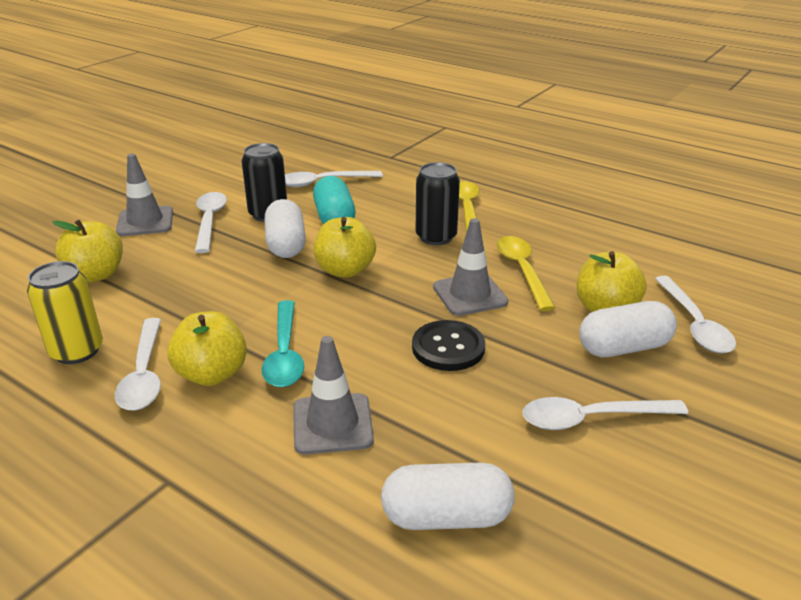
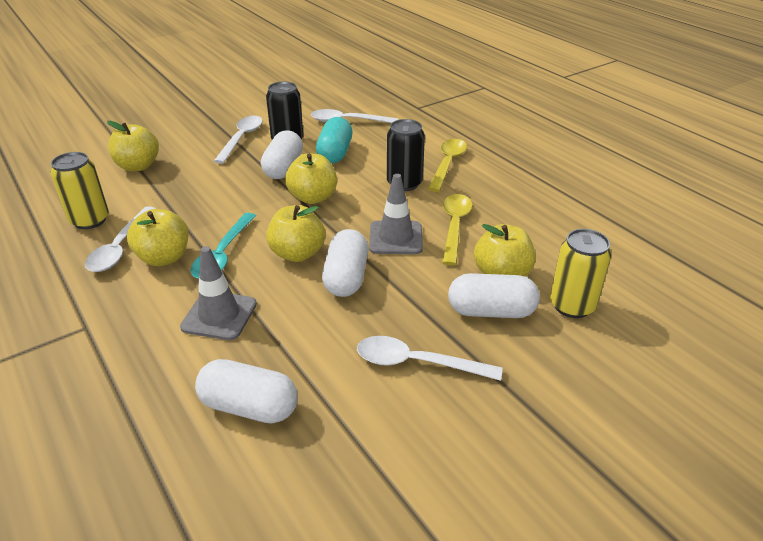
camera: 20 degrees right, 5 degrees up
grey traffic cone [116,154,173,236] -> none
black button [412,320,485,371] -> white capsule [322,229,368,297]
white spoon [655,276,736,353] -> yellow can [550,229,612,318]
none -> yellow apple [266,205,325,262]

